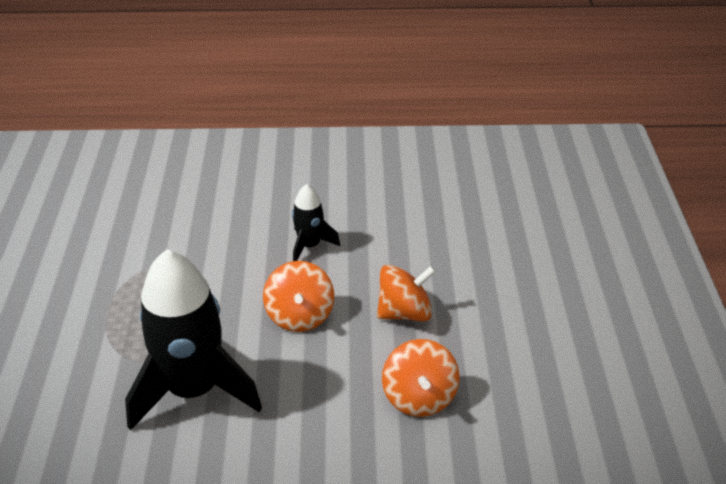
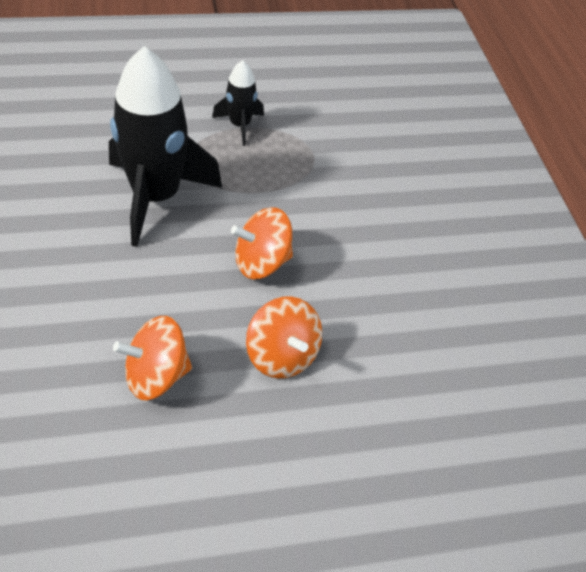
camera: 75 degrees right, 10 degrees up
black rocket [292,184,340,261] -> black rocket moved to [212,60,264,146]

